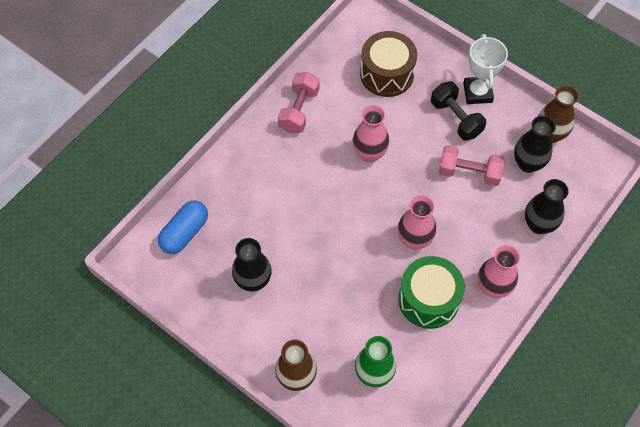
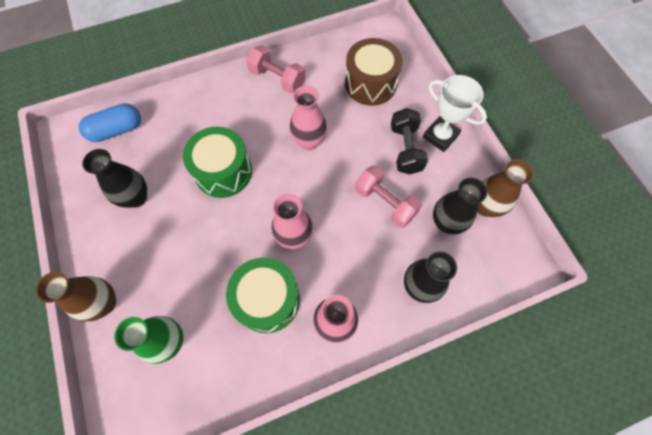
camera: 30 degrees right, 5 degrees up
pink dumbbell [278,72,319,133] -> pink dumbbell turned 75 degrees clockwise [246,45,305,94]
white trophy [463,34,508,104] -> white trophy turned 75 degrees counterclockwise [423,75,487,152]
none -> green drum [183,127,252,198]

